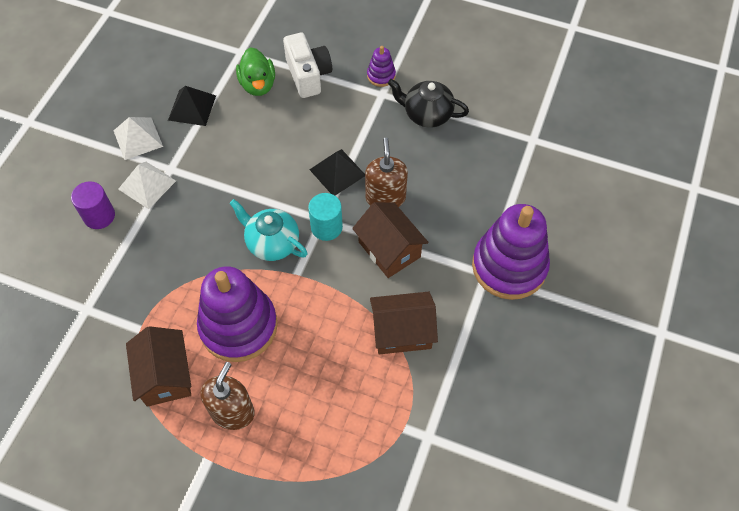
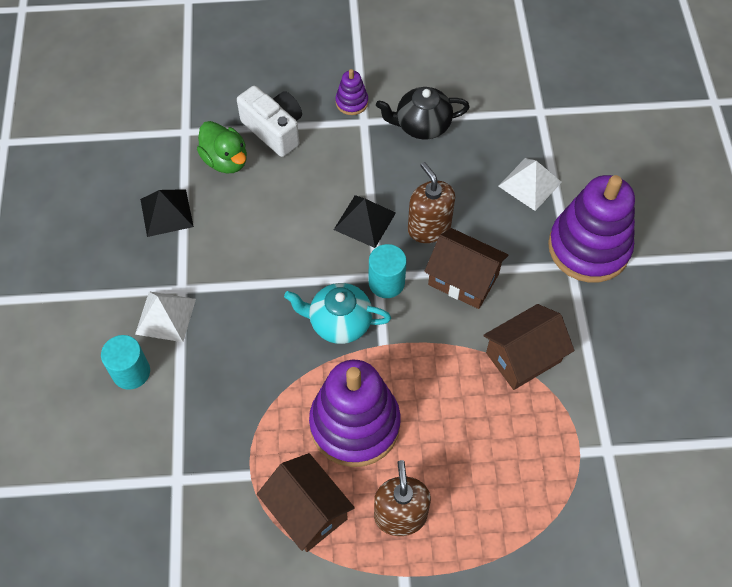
camera: 25 degrees left, 0 degrees up
purple cylinder [71,181,115,229] -> turquoise cylinder [101,335,150,390]
white pyramid [113,117,163,160] -> white pyramid moved to [498,158,562,211]

